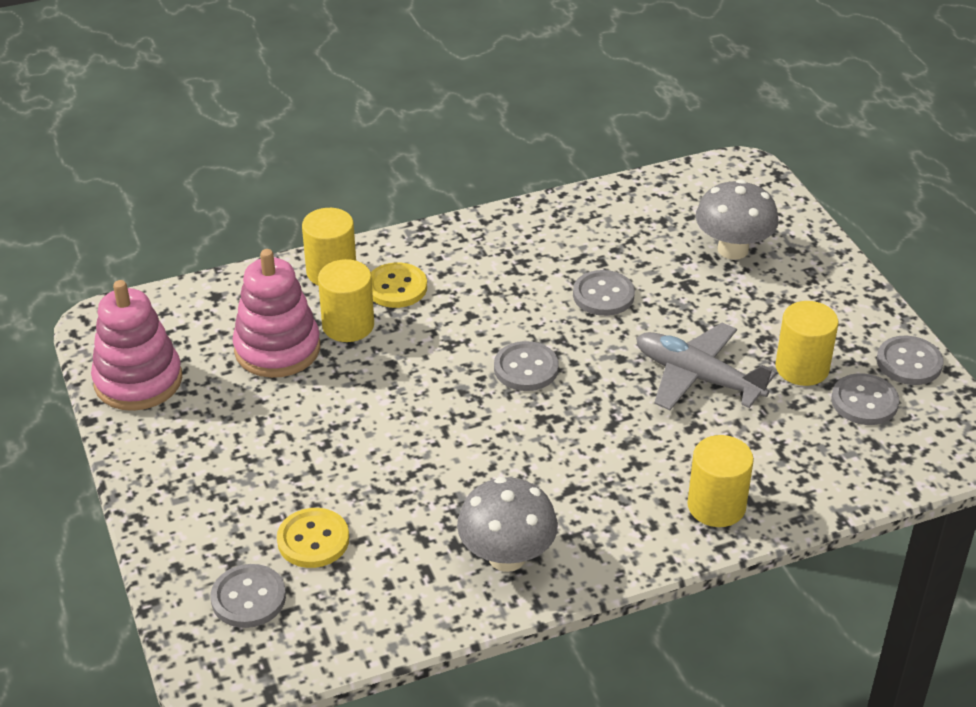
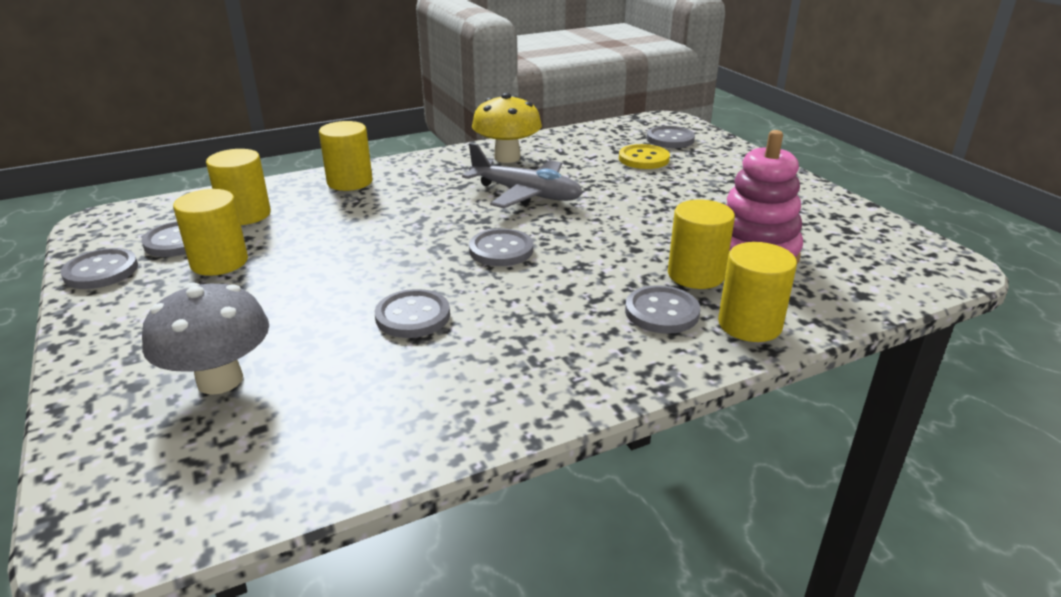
camera: 175 degrees right, 10 degrees down
pink stacking toy [91,280,182,411] -> none
yellow button [371,263,427,308] -> grey button [625,285,700,334]
grey mushroom [457,477,558,572] -> yellow mushroom [472,93,542,163]
grey plane [636,323,776,410] -> grey plane moved to [462,143,583,208]
none -> yellow cylinder [206,149,271,225]

